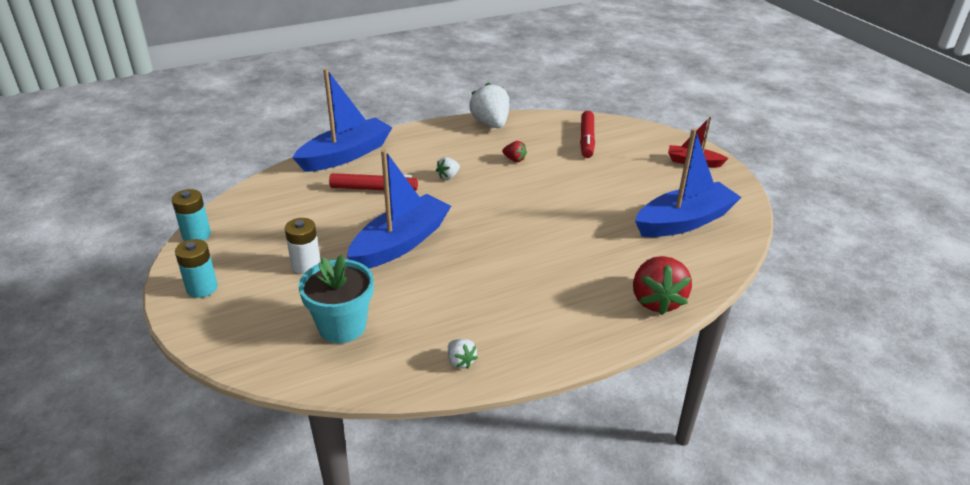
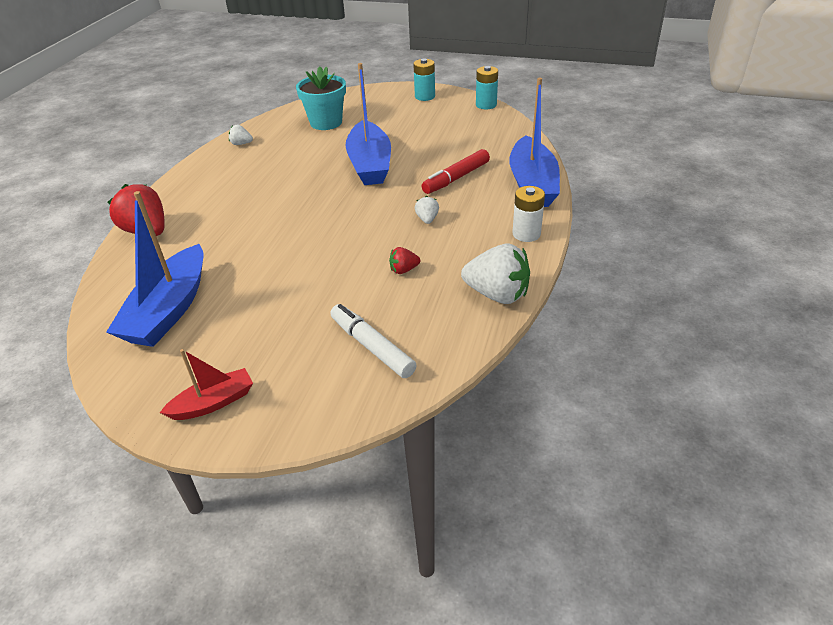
camera: 135 degrees right, 5 degrees up
white battery [285,218,321,274] -> white battery moved to [512,186,545,242]
red marker [580,111,595,158] -> white marker [330,304,417,378]

